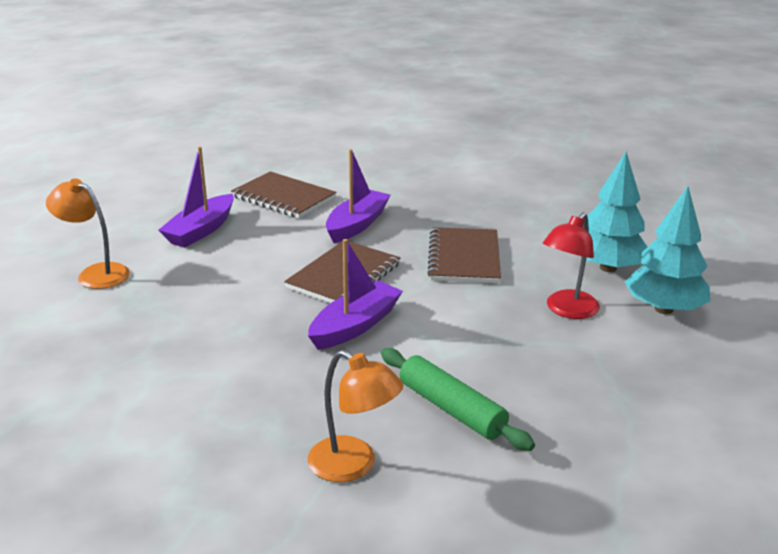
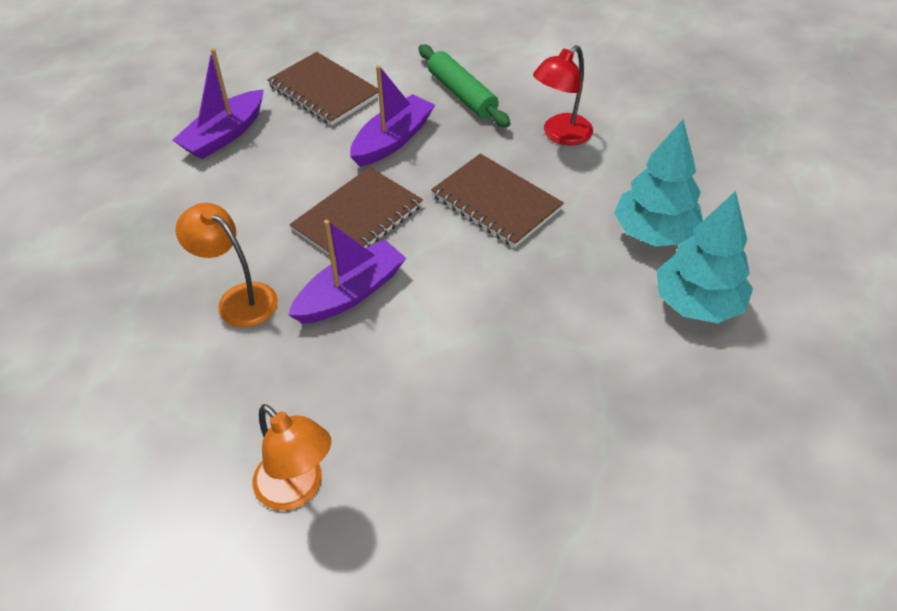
camera: 10 degrees right, 20 degrees up
orange lamp [46,178,130,289] -> orange lamp moved to [176,203,278,327]
green rolling pin [381,348,535,451] -> green rolling pin moved to [418,44,510,128]
brown notebook [427,227,501,283] -> brown notebook turned 60 degrees counterclockwise [431,154,564,248]
red lamp [543,212,600,319] -> red lamp moved to [533,45,593,145]

